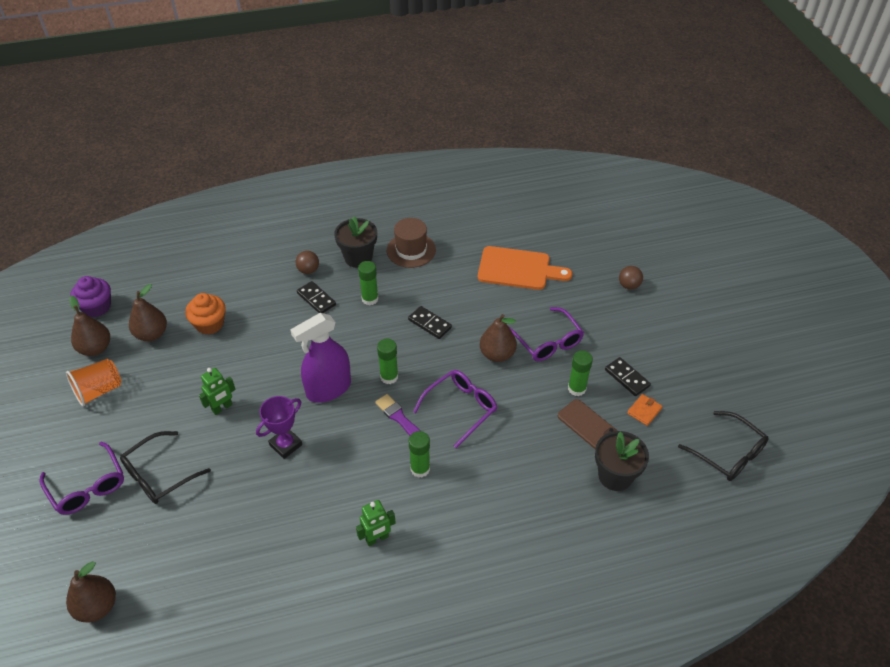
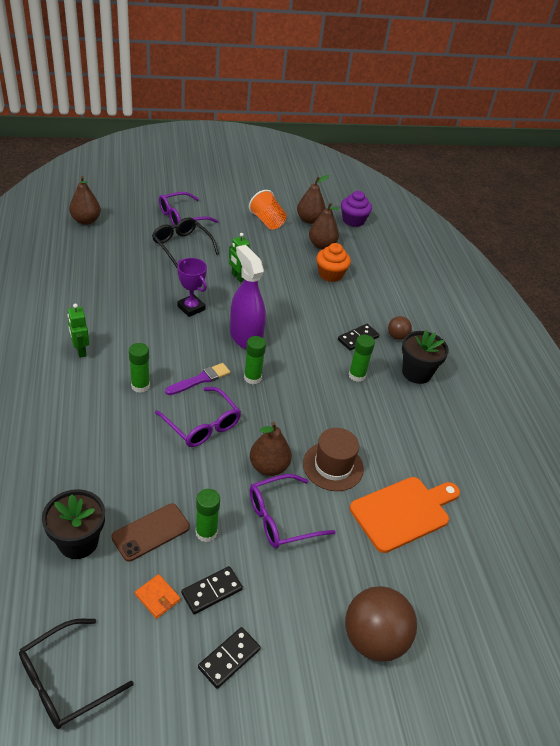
camera: 90 degrees right, 5 degrees down
brown hat [387,218,436,268] -> brown hat moved to [303,428,364,491]
black domino [408,306,452,339] -> black domino moved to [198,627,261,689]
orange cutting board [478,246,572,290] -> orange cutting board turned 135 degrees counterclockwise [350,477,460,553]
brown ball [619,266,643,290] -> brown ball [345,586,417,662], size x2.03

